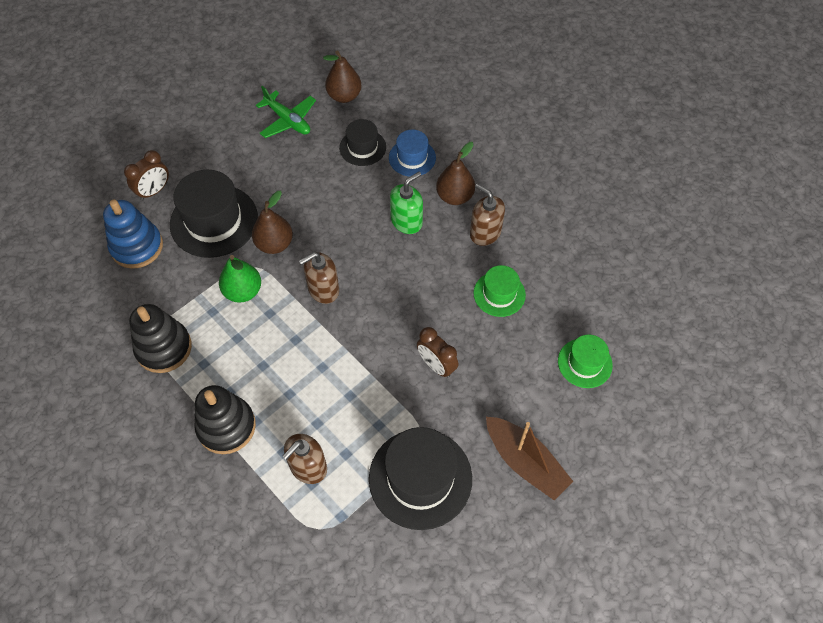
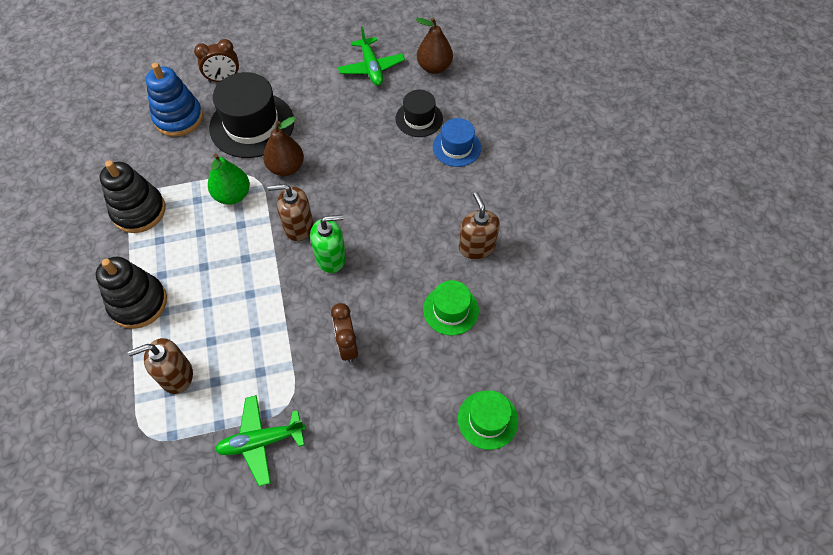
camera: 30 degrees right, 0 degrees up
black hat [369,427,472,530] -> green plane [215,395,306,486]
green soap dispenser [390,172,423,234] -> green soap dispenser moved to [310,215,346,273]
brown pear [436,142,475,205] -> none
brown boat [486,417,573,501] -> none

